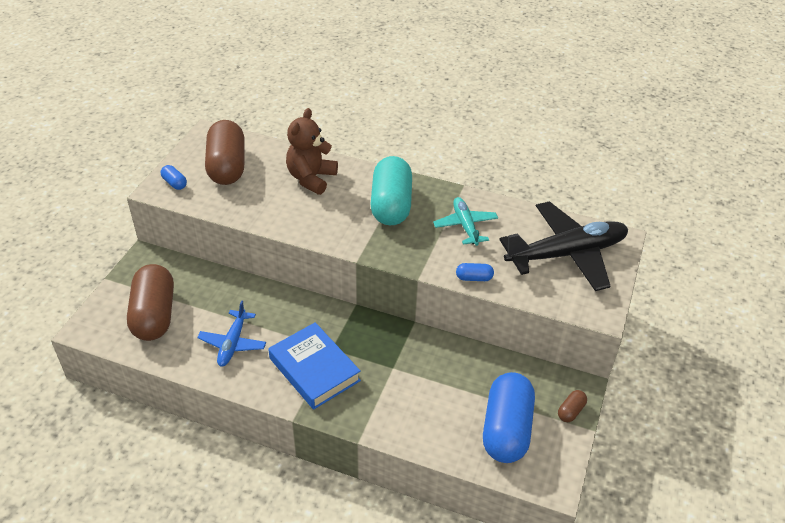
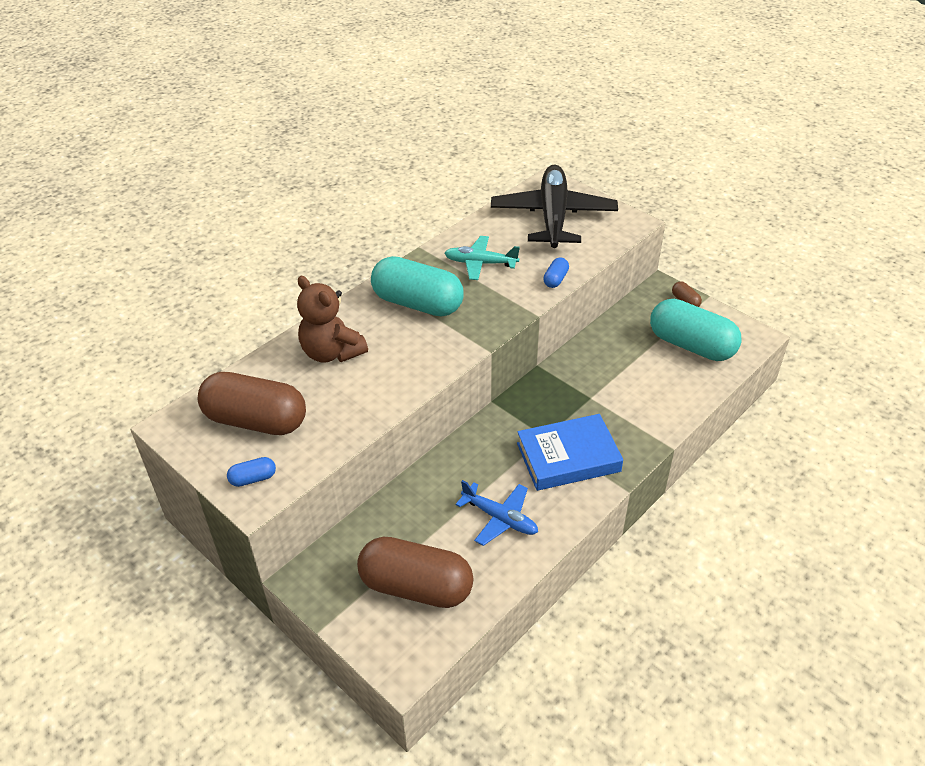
camera: 65 degrees left, 0 degrees up
blue capsule [483,372,535,463] -> turquoise capsule [650,299,742,361]

